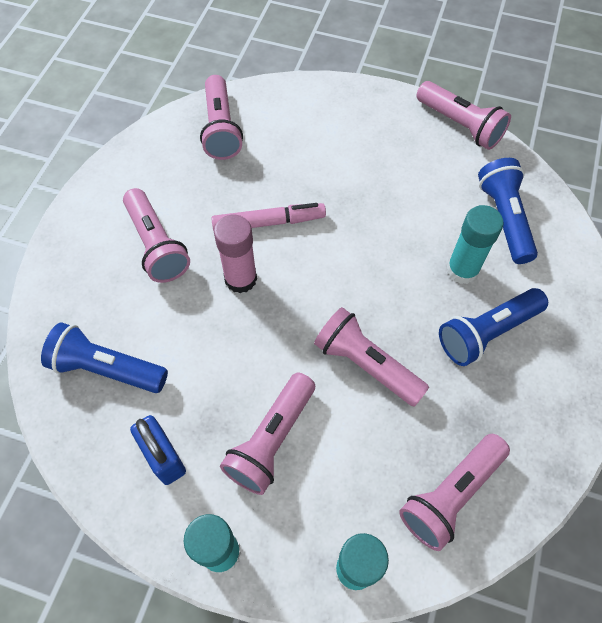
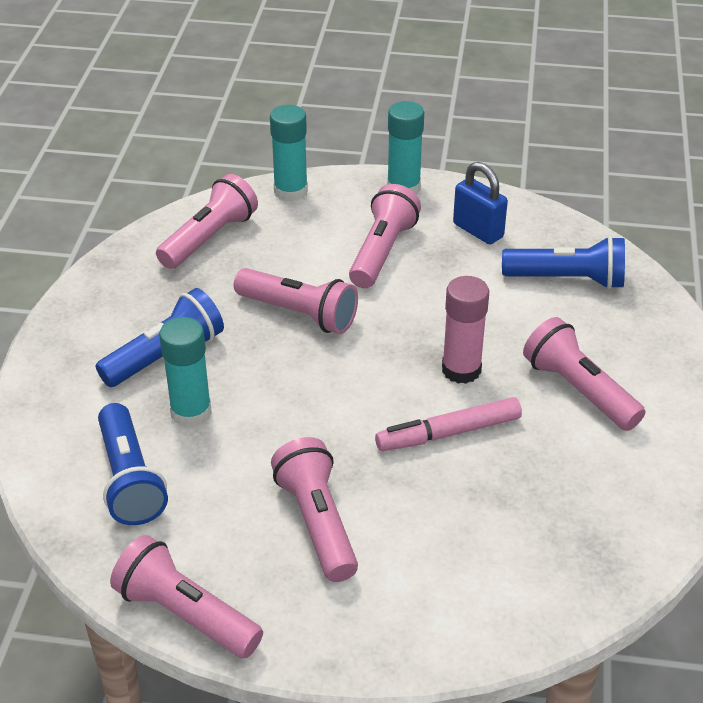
camera: 170 degrees right, 20 degrees down
pink flashlight [200,75,243,160] -> pink flashlight moved to [271,437,358,582]

